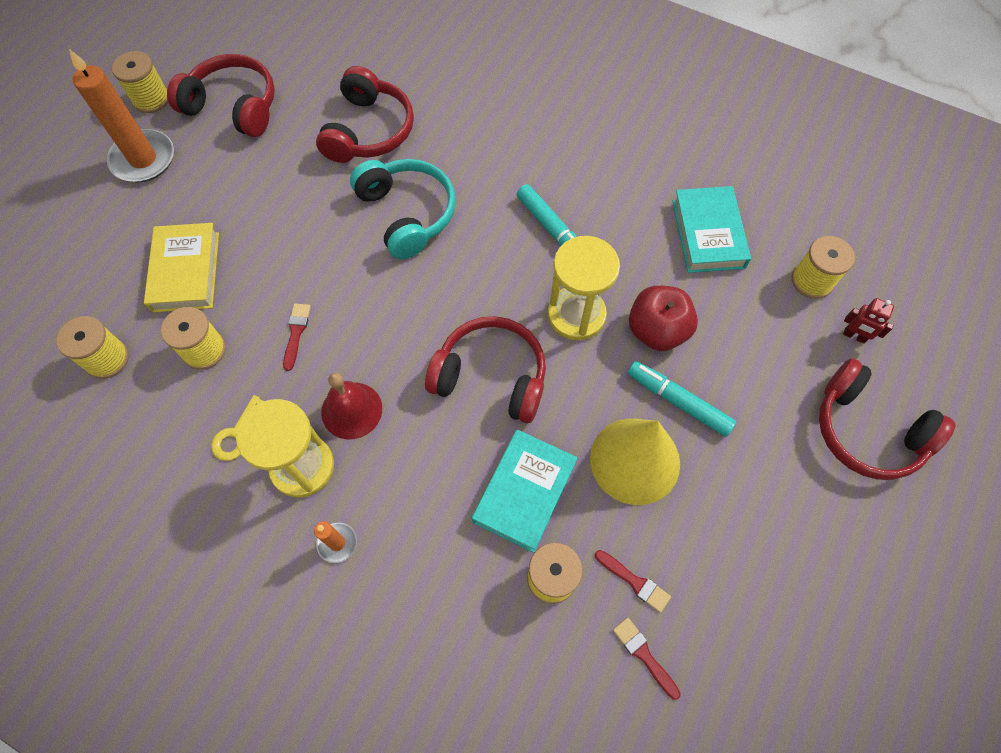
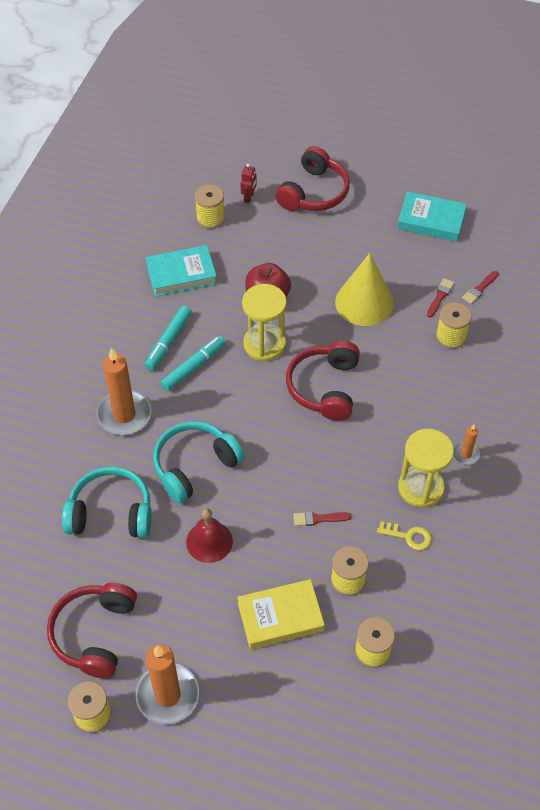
camera: 100 degrees left, 10 degrees down
red headphones [316,66,414,163] -> turquoise headphones [62,466,152,538]
red bell [321,373,382,439] -> red bell moved to [186,508,233,563]
turquoise book [472,430,577,553] -> turquoise book moved to [397,191,467,241]
turquoise marker [627,361,736,437] -> turquoise marker moved to [145,306,192,370]
none -> orange candle [96,347,151,435]

